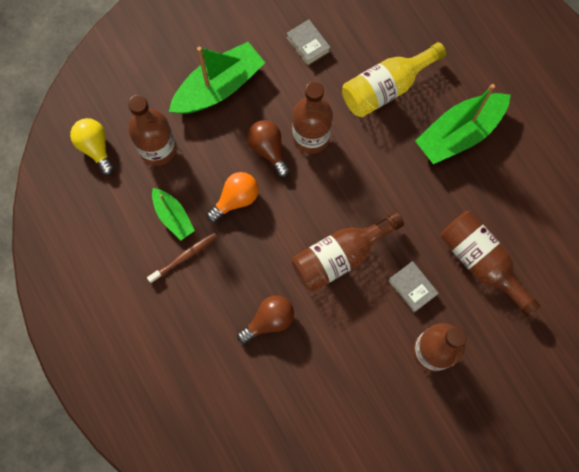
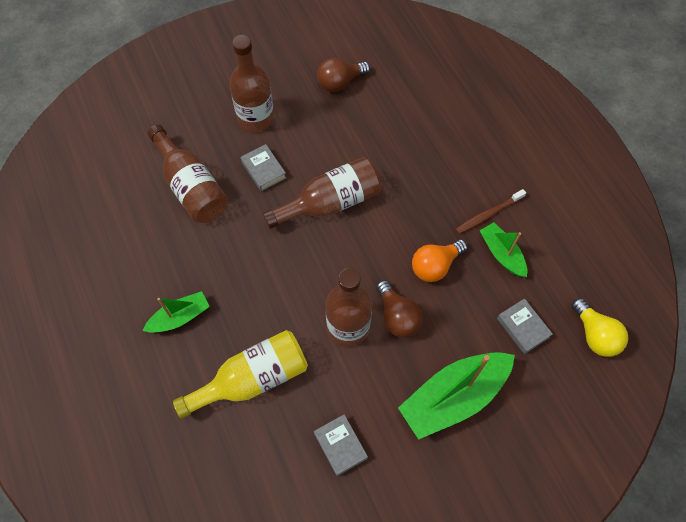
camera: 175 degrees left, 10 degrees down
brown bottle [128,95,177,166] -> grey book [497,298,553,354]
brown light bulb [237,295,294,344] -> brown light bulb moved to [317,58,370,92]
green boat [415,84,511,164] -> green boat [143,291,210,333], size x0.56

